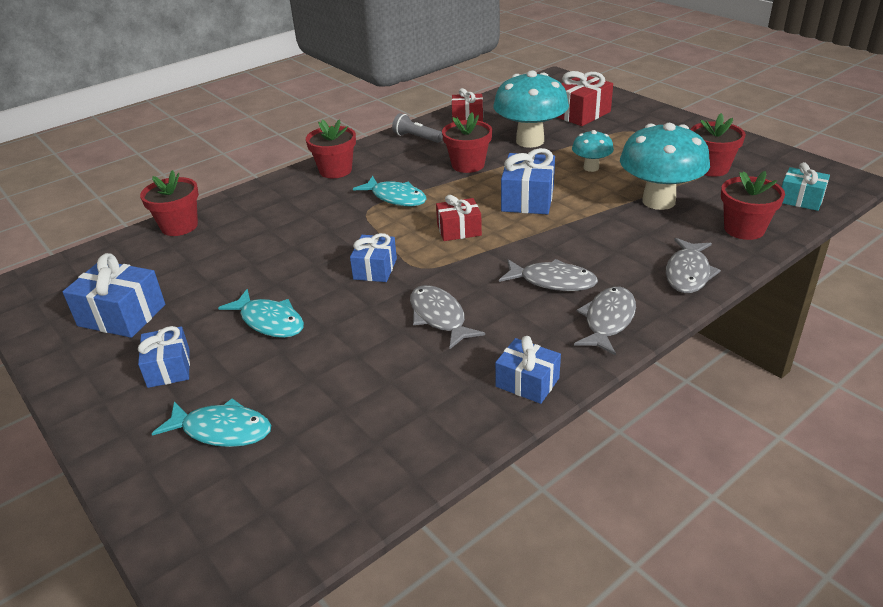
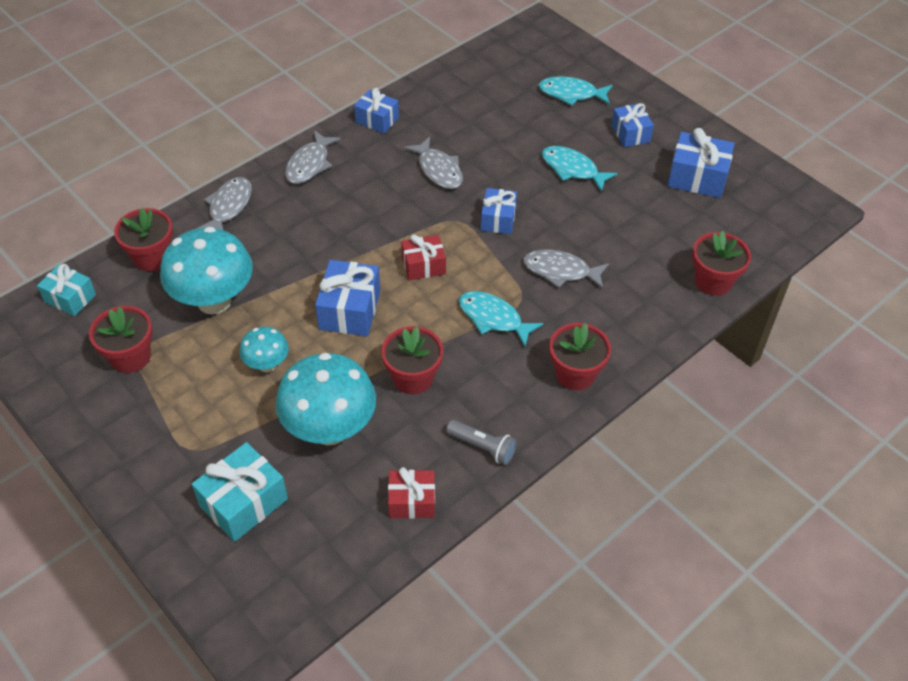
camera: 175 degrees right, 15 degrees up
grey fish [499,259,598,291] -> grey fish moved to [523,249,609,289]
red gift [557,71,613,126] -> turquoise gift [192,442,288,542]

